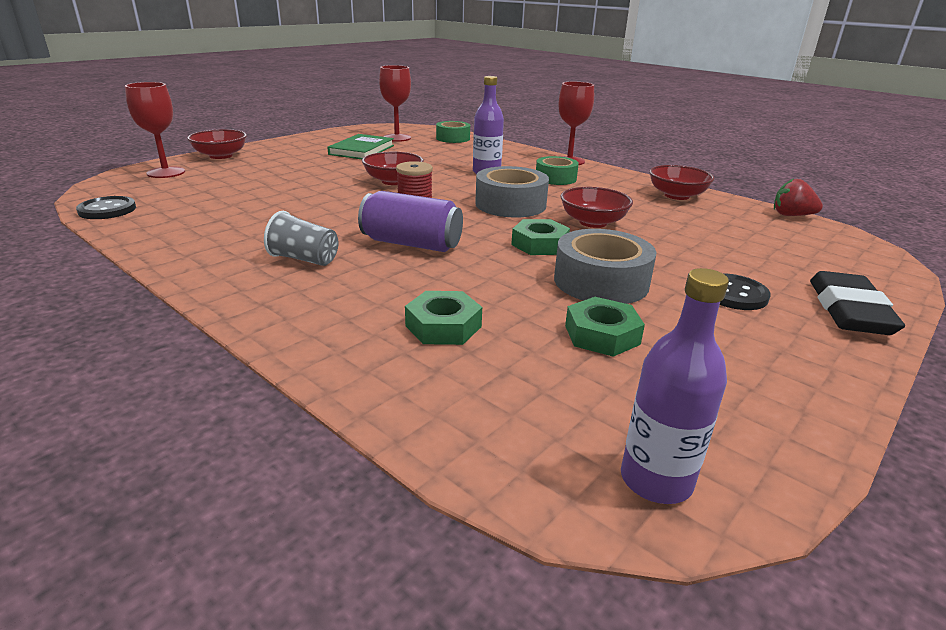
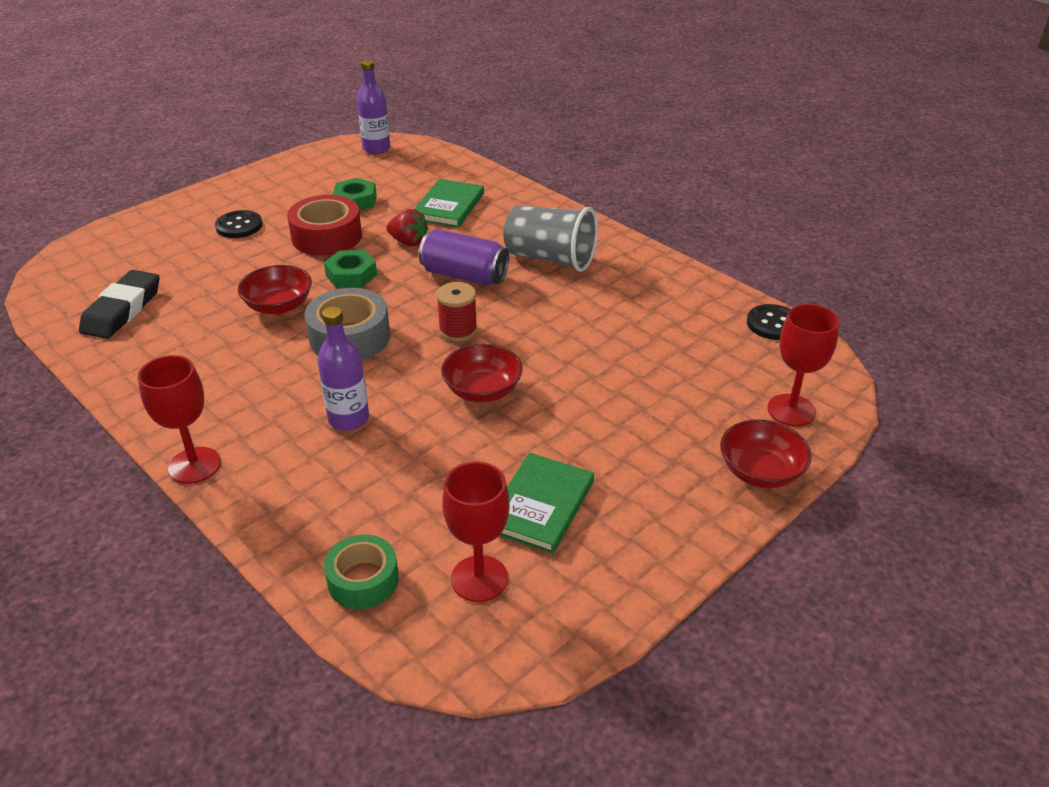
camera: 175 degrees left, 10 degrees up
grey cup [264,211,338,266] -> grey cup [504,205,598,272], size x1.68
green nut [405,291,482,345] -> green book [414,179,484,228]
green tape [536,156,579,185] -> none
grey tape [554,229,657,304] -> red tape [287,195,362,256]
red bowl [649,165,715,200] -> none
red strawberry [774,178,823,216] -> red strawberry moved to [386,209,428,246]
black eraser [810,271,905,335] -> black eraser moved to [79,270,160,339]

